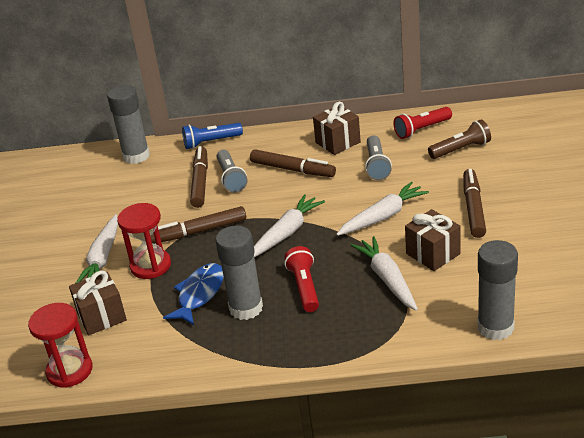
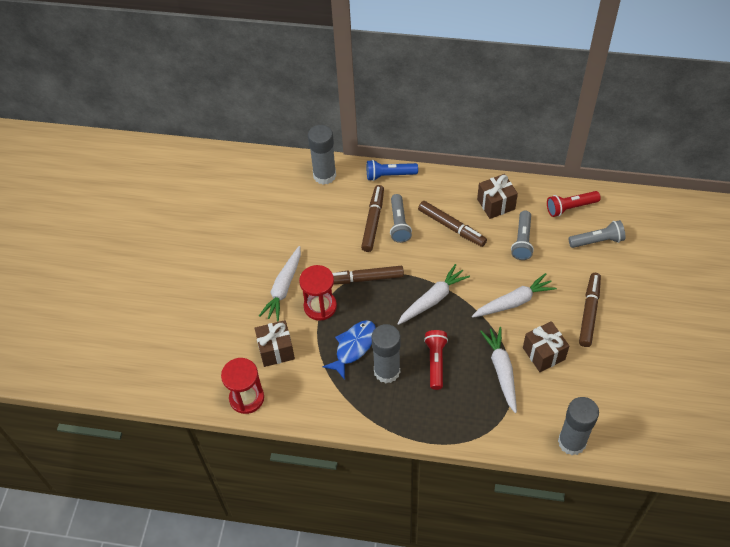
camera: 10 degrees right, 20 degrees up
brown flashlight [428,119,491,159] -> grey flashlight [569,220,626,248]

